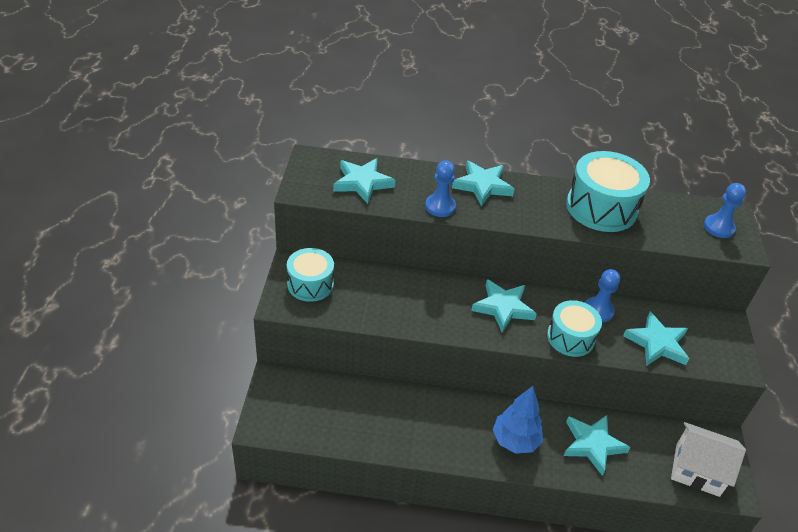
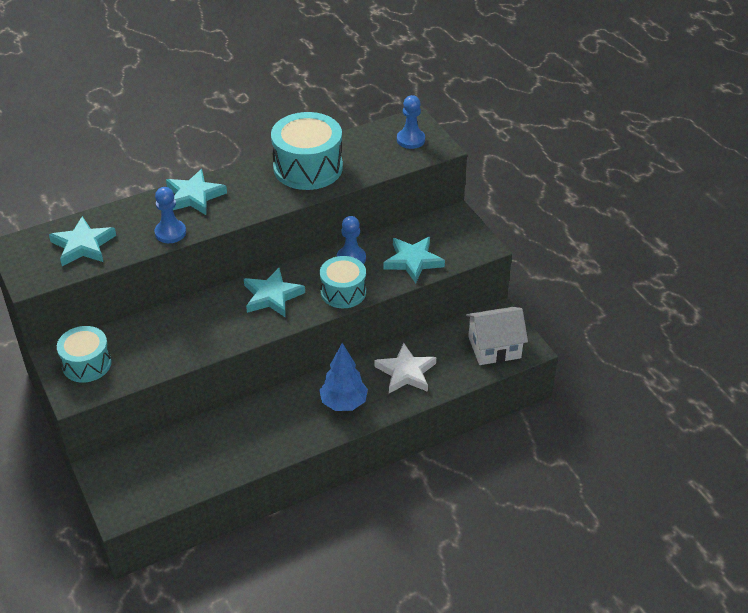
camera: 30 degrees left, 0 degrees up
turquoise star [564,415,630,476] -> white star [374,343,436,393]

